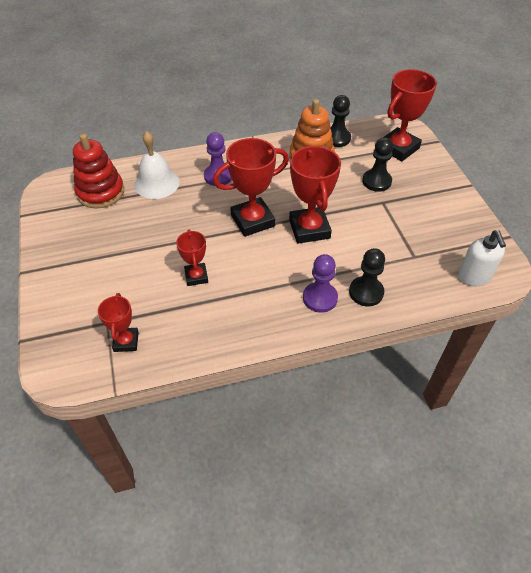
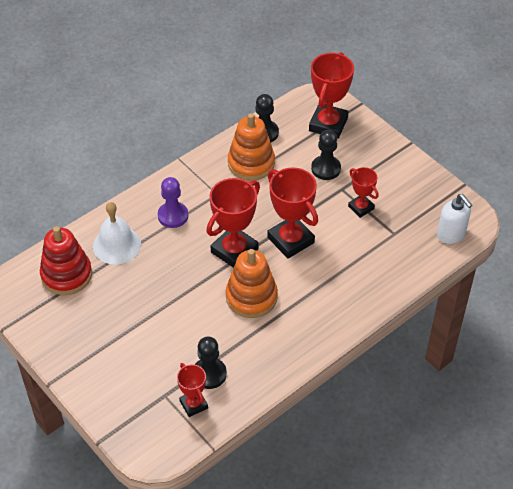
camera: 25 degrees left, 0 degrees up
red trophy [176,230,208,286] -> red trophy moved to [348,167,379,218]
purple pawn [303,254,338,313] -> none
black pawn [349,248,385,306] -> black pawn moved to [195,337,227,389]
none -> orange stacking toy [226,249,278,318]

